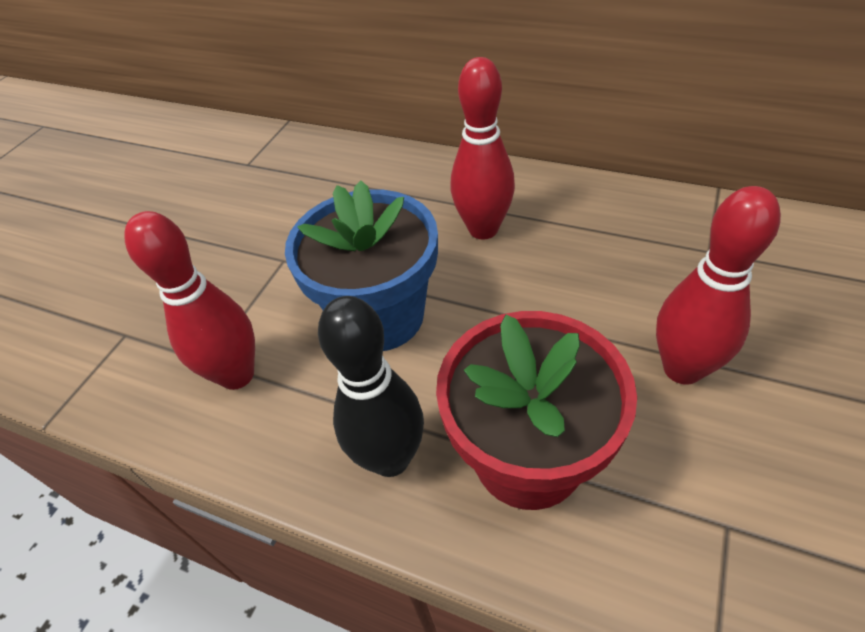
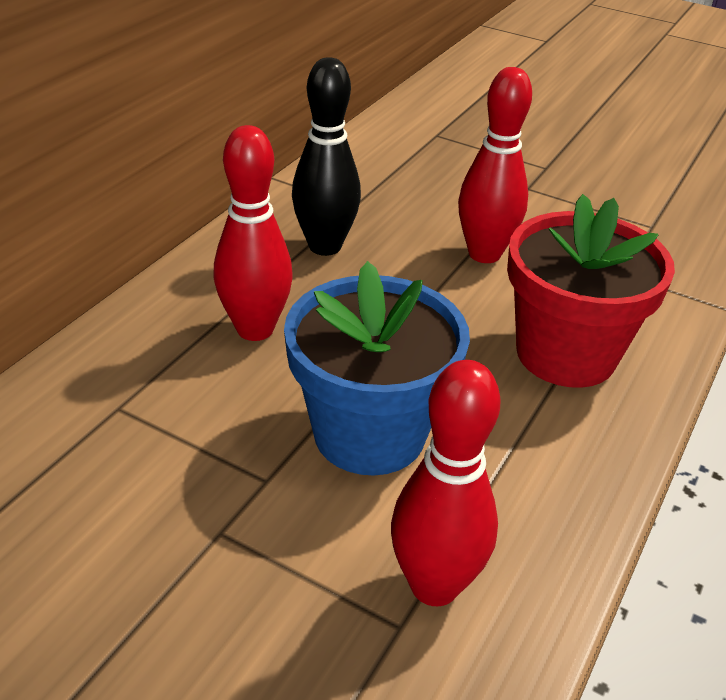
camera: 90 degrees left, 10 degrees down
black bowling pin [318,296,424,477] -> black bowling pin moved to [292,57,361,256]

